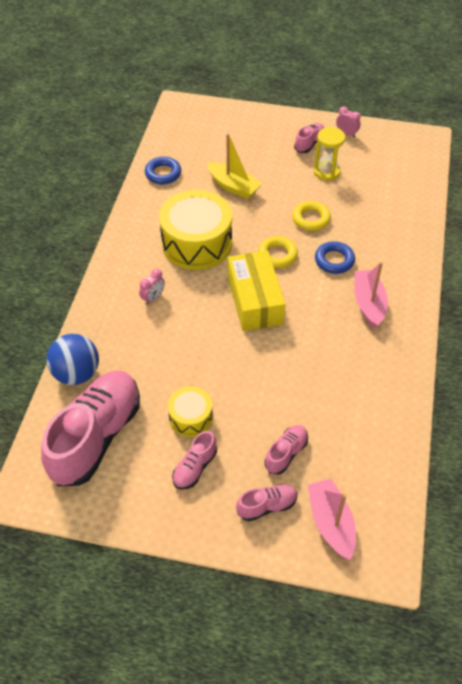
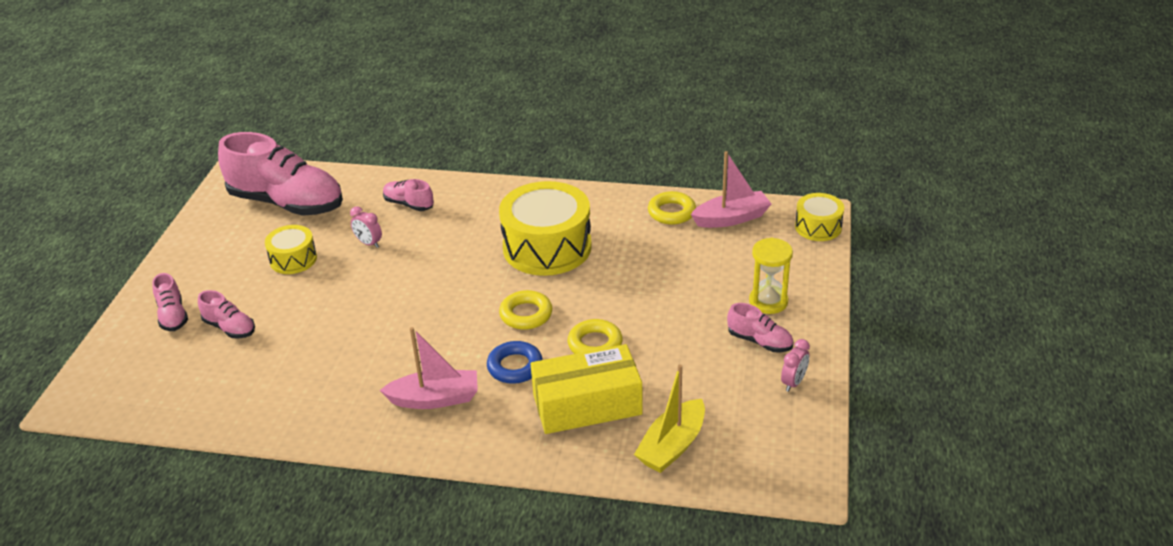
camera: 90 degrees right, 15 degrees down
blue ball [47,334,99,385] -> none
pink clock [139,269,165,305] -> pink clock moved to [350,206,382,248]
blue ring [145,157,181,184] -> yellow ring [648,191,696,225]
pink shoe [172,431,217,489] -> pink shoe moved to [383,179,434,211]
yellow boat [207,133,262,199] -> yellow boat moved to [634,364,705,473]
yellow box [228,250,286,331] -> yellow box moved to [531,344,643,434]
pink boat [308,478,356,560] -> pink boat moved to [691,151,771,228]
yellow hourglass [314,127,345,181] -> yellow hourglass moved to [749,238,793,314]
none -> yellow drum [795,193,844,241]

